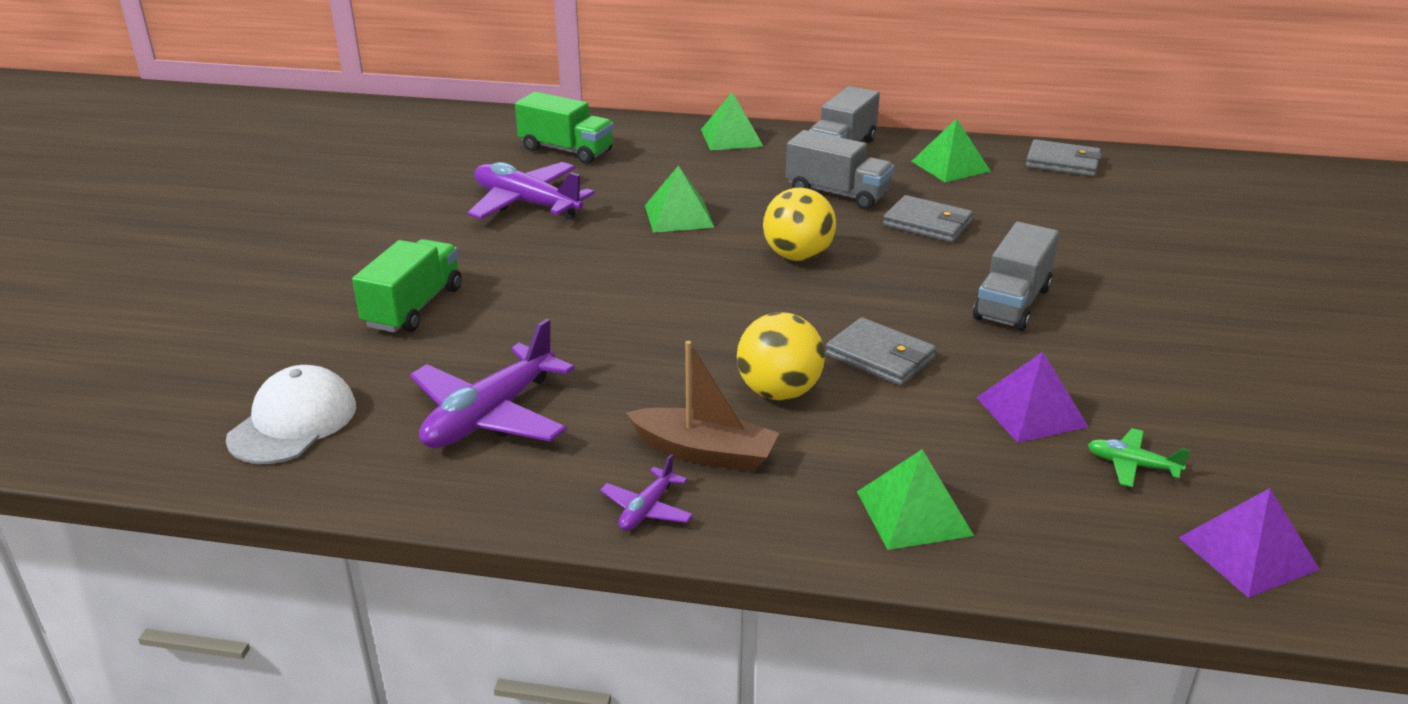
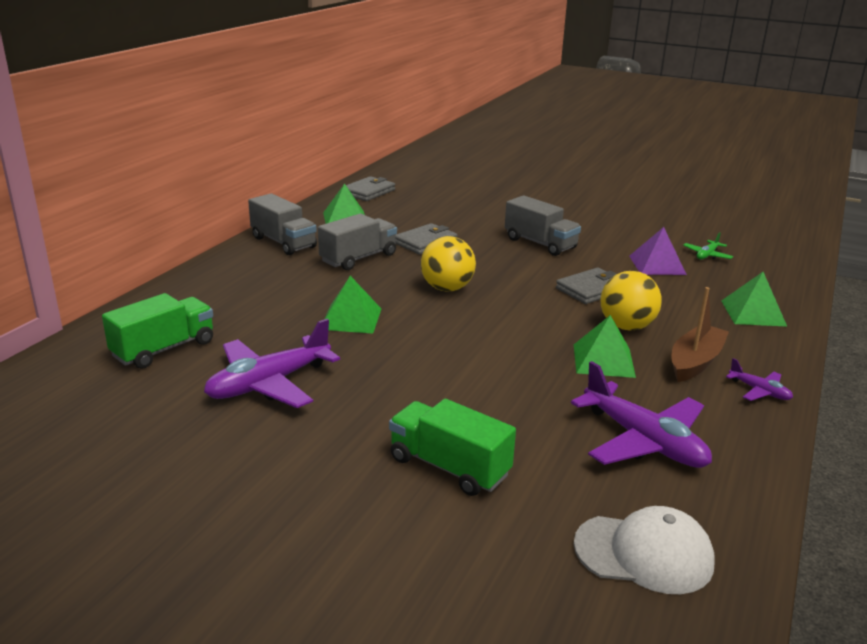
camera: 75 degrees left, 5 degrees down
white cap [226,365,356,464] -> white cap turned 150 degrees clockwise [574,506,715,594]
green pyramid [701,92,764,150] -> green pyramid moved to [574,315,636,378]
purple pyramid [1178,488,1320,598] -> none

